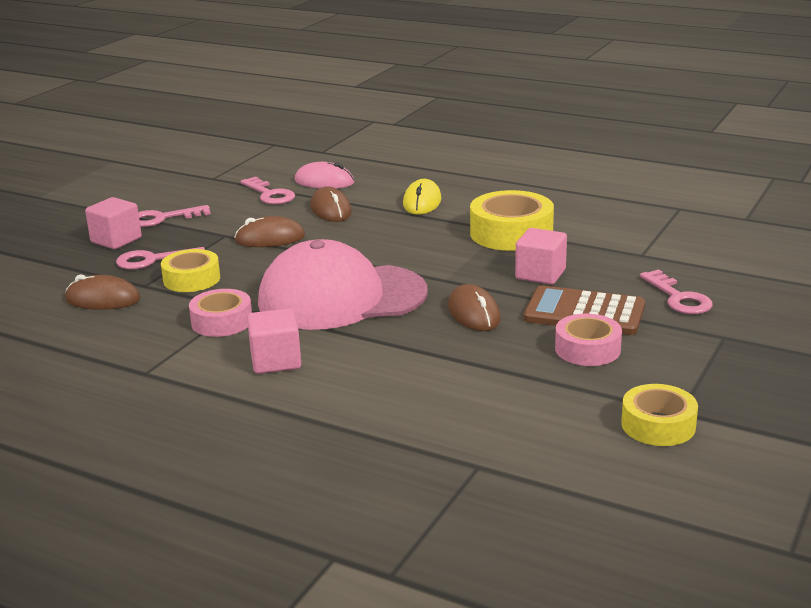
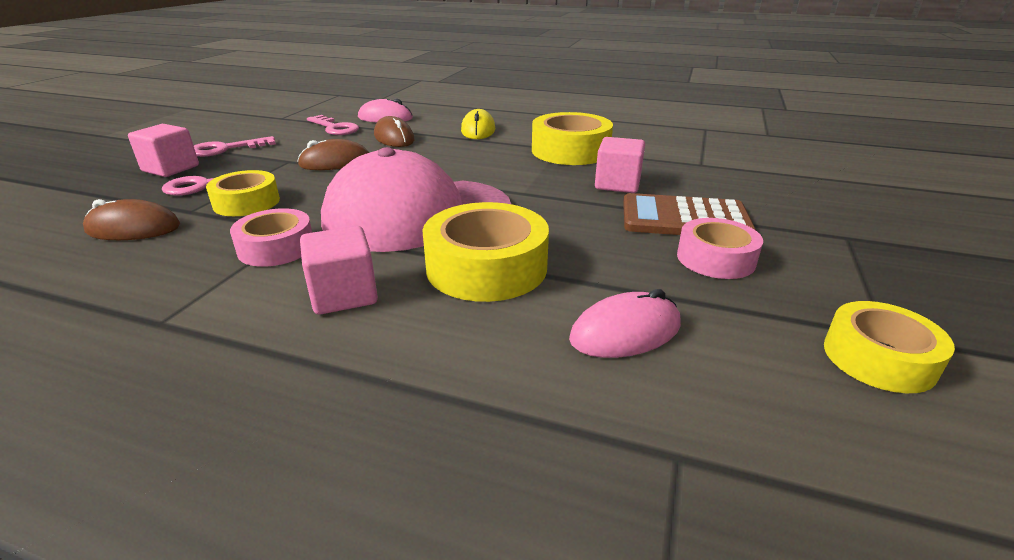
camera: 10 degrees left, 5 degrees up
brown mouse [448,284,500,331] -> none
pink key [640,270,713,314] -> none
none -> yellow tape [423,202,549,302]
none -> pink mouse [569,289,681,358]

